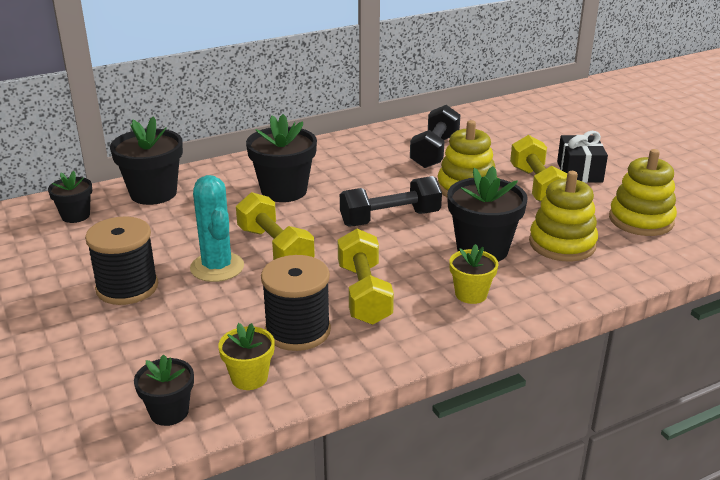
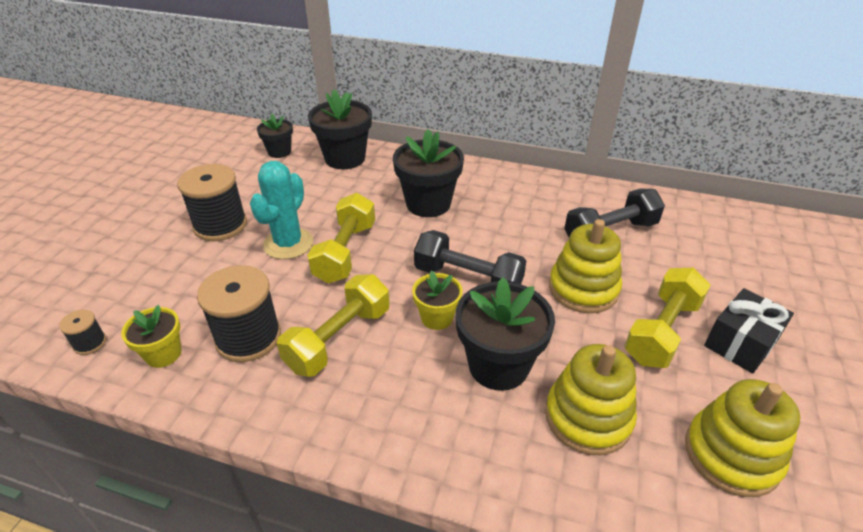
camera: 45 degrees right, 10 degrees up
black flower pot [134,354,194,426] -> black spool [59,310,106,355]
yellow flower pot [449,244,498,304] -> yellow flower pot moved to [412,271,463,330]

